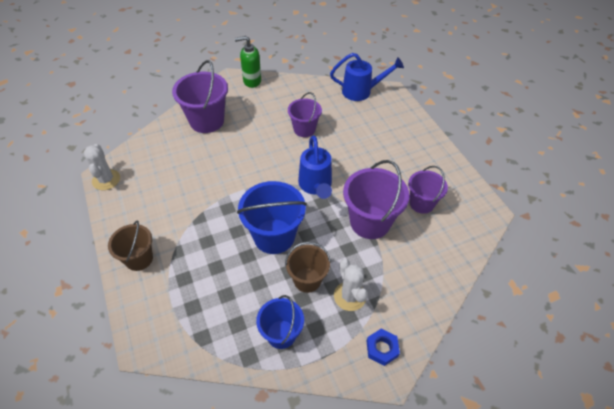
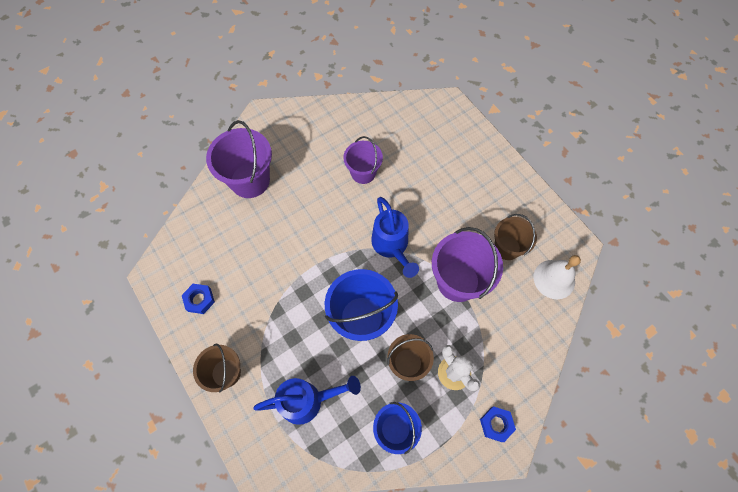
camera: 10 degrees left, 15 degrees up
white cactus [84,144,120,190] -> none
green soap dispenser [235,36,261,88] -> none
blue watering can [330,53,404,101] -> blue watering can moved to [253,376,361,425]
purple bucket [408,166,448,214] -> brown bucket [494,214,537,260]
none -> blue nut [182,284,215,314]
none -> white bell [534,255,581,299]

